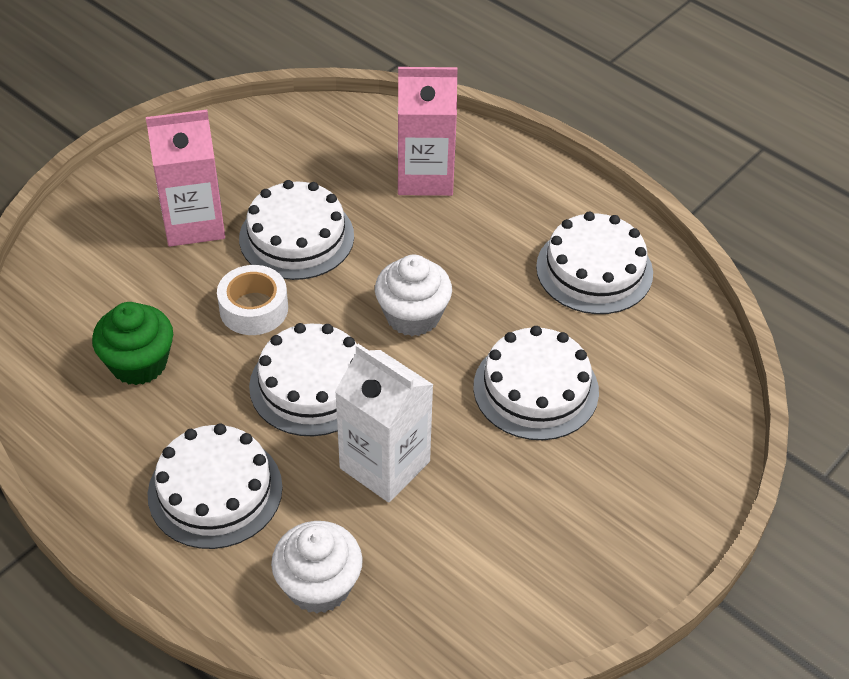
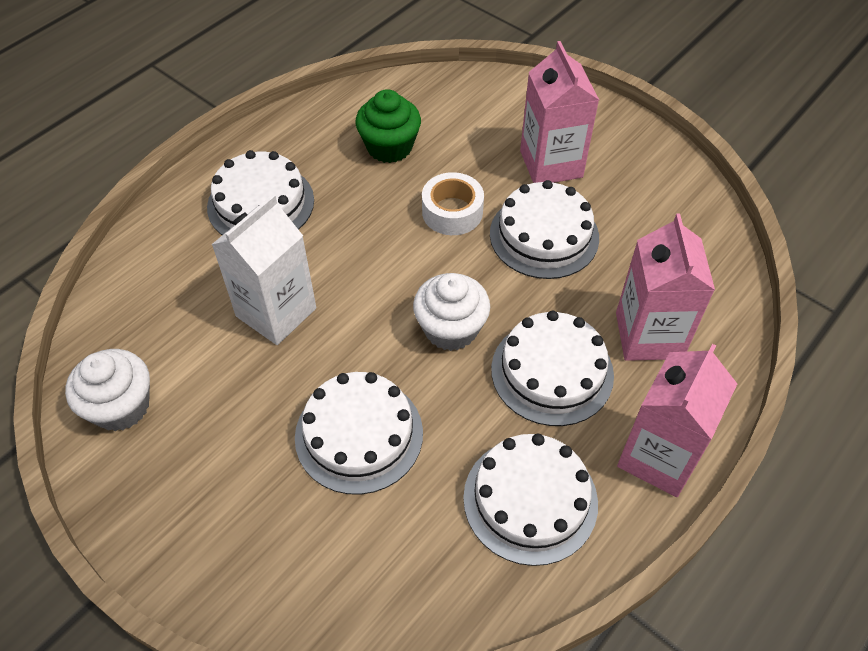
camera: 90 degrees right, 5 degrees up
white cake [249,323,357,436] -> white cake moved to [491,310,614,426]
white cupcake [271,521,363,613] -> white cupcake moved to [65,349,150,431]
none -> pink carton [617,344,737,497]

